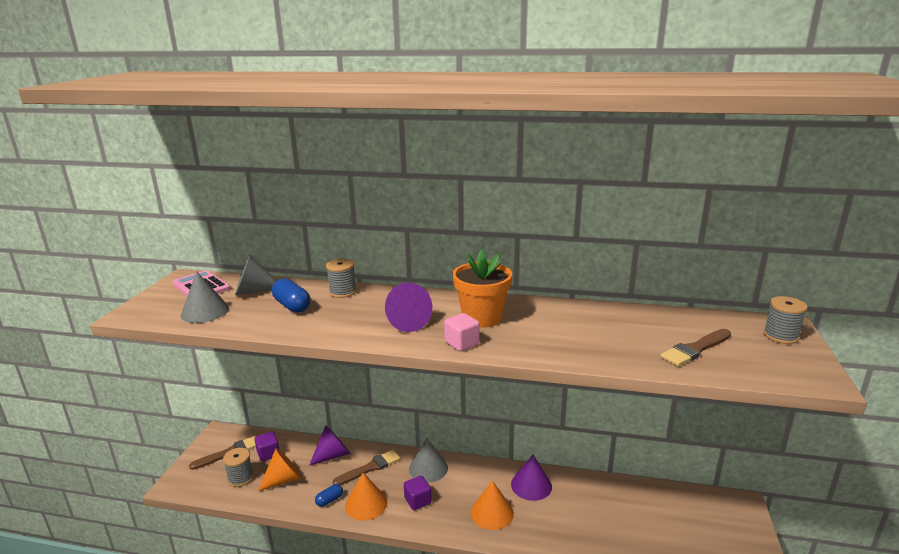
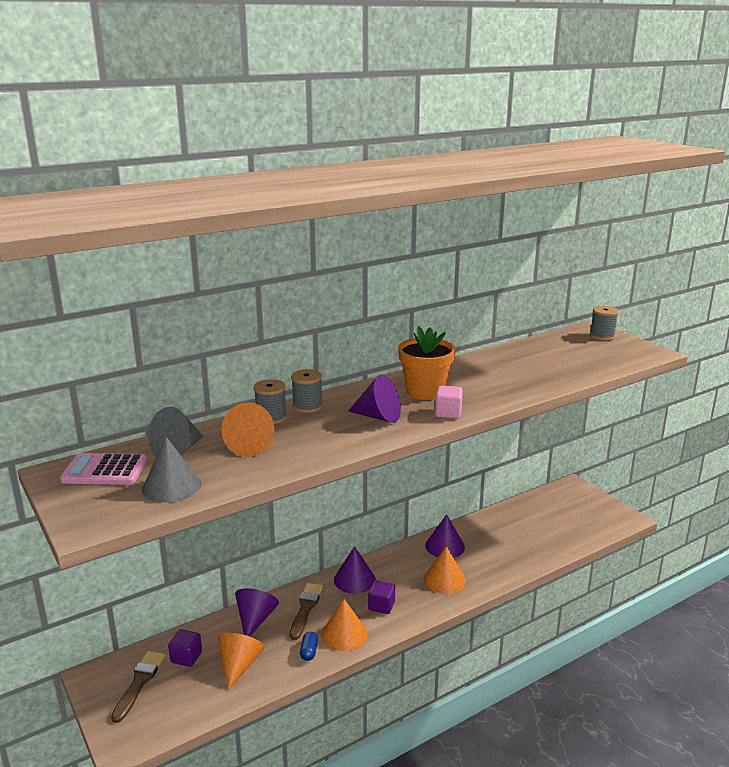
camera: 45 degrees left, 0 degrees up
grey spool [223,448,254,487] -> grey spool moved to [291,369,323,413]
blue capsule [272,278,310,313] -> orange cone [221,402,274,457]
grey cone [409,438,448,483] -> purple cone [334,546,376,594]
brown brush [660,329,731,366] -> none

